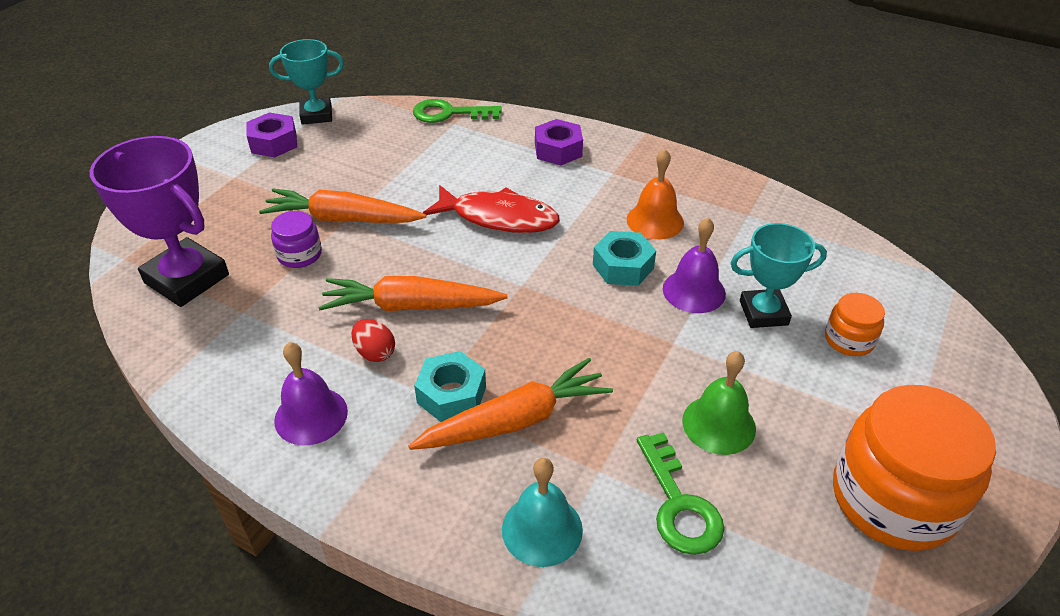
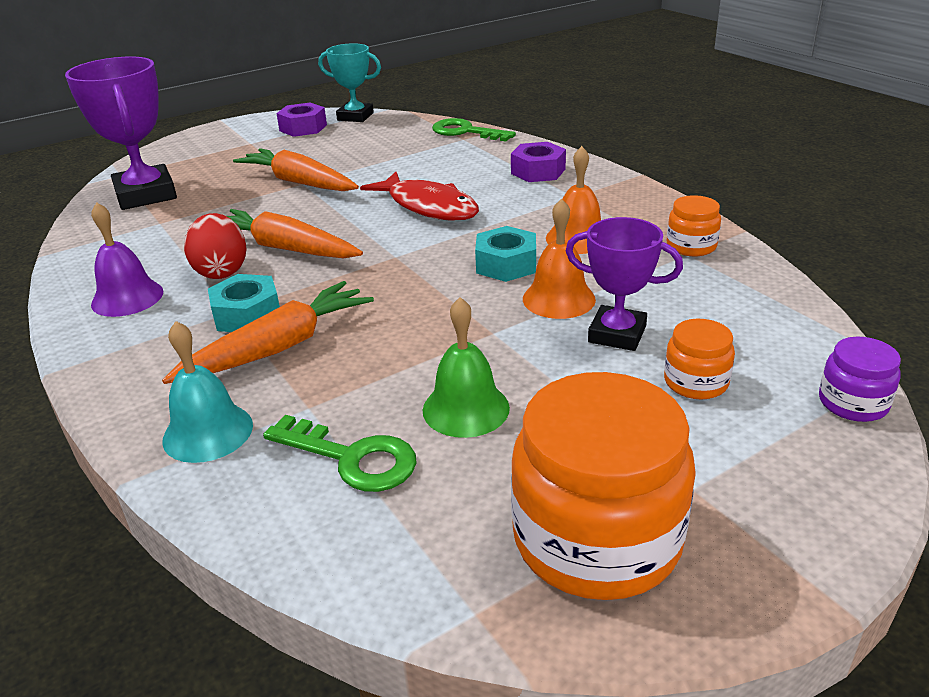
camera: 30 degrees right, 10 degrees down
purple jar [271,211,322,268] -> purple jar moved to [819,337,901,422]
red egg [351,319,395,362] -> red egg [184,213,247,279], size x1.57
orange carrot [409,358,613,450] -> orange carrot turned 45 degrees counterclockwise [162,281,374,384]
green key [637,432,724,555] -> green key turned 75 degrees counterclockwise [263,415,417,492]
purple bell [663,218,726,313] -> orange bell [523,198,596,319]
turquoise trophy [731,223,827,328] -> purple trophy [566,217,683,351]
none -> orange jar [667,195,721,256]

